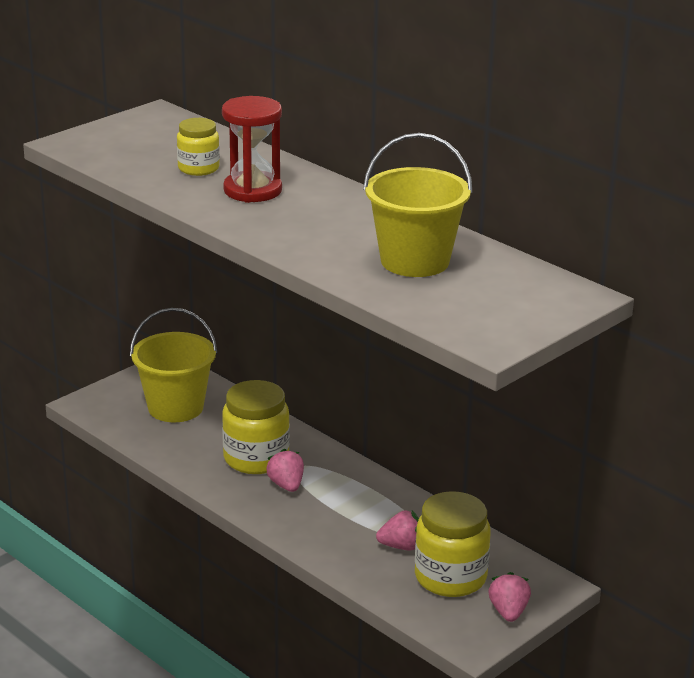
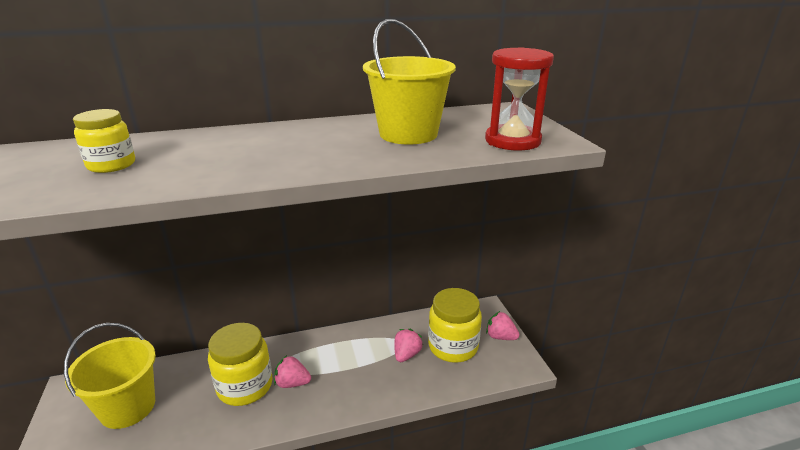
camera: 60 degrees left, 0 degrees up
red hourglass [222,96,282,203] -> red hourglass moved to [485,47,554,150]

